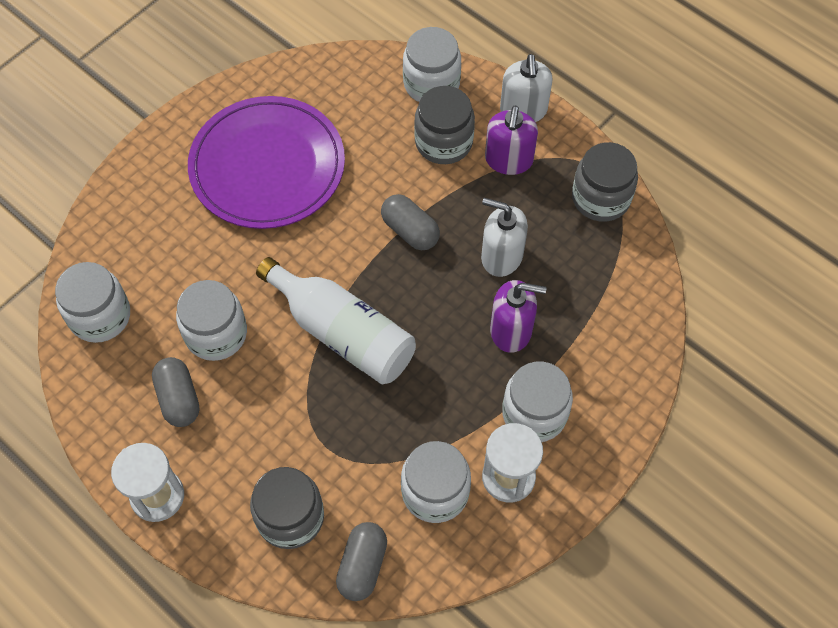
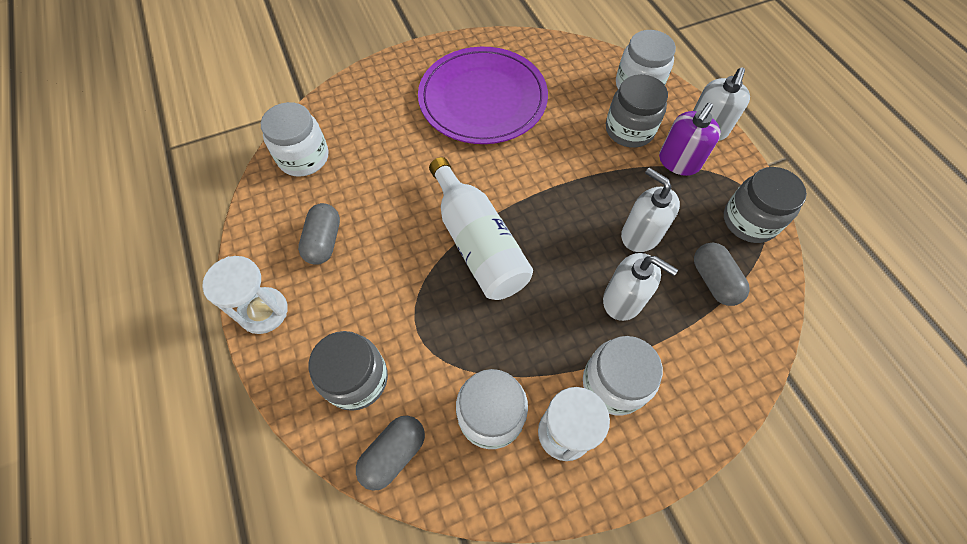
camera: 25 degrees right, 0 degrees up
white jar [176,280,247,361] -> none
grey capsule [381,194,440,251] -> grey capsule moved to [694,243,750,306]
purple soap dispenser [490,280,547,353] -> white soap dispenser [603,253,678,321]

